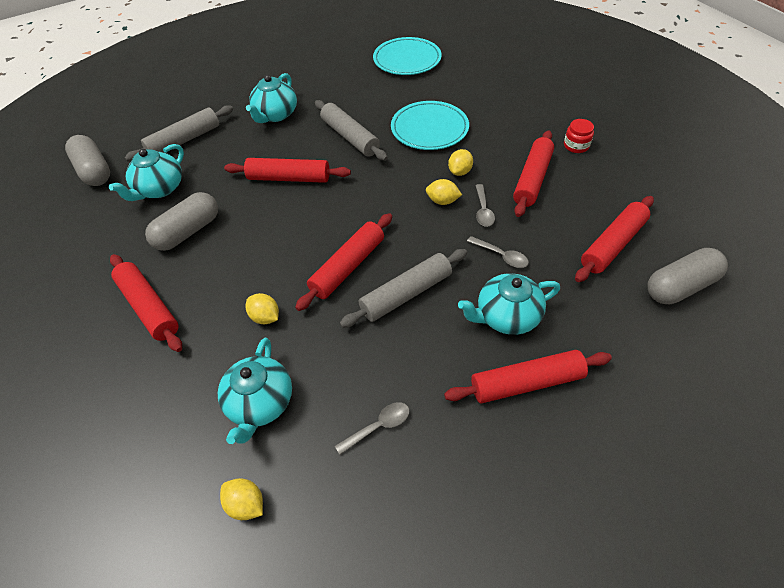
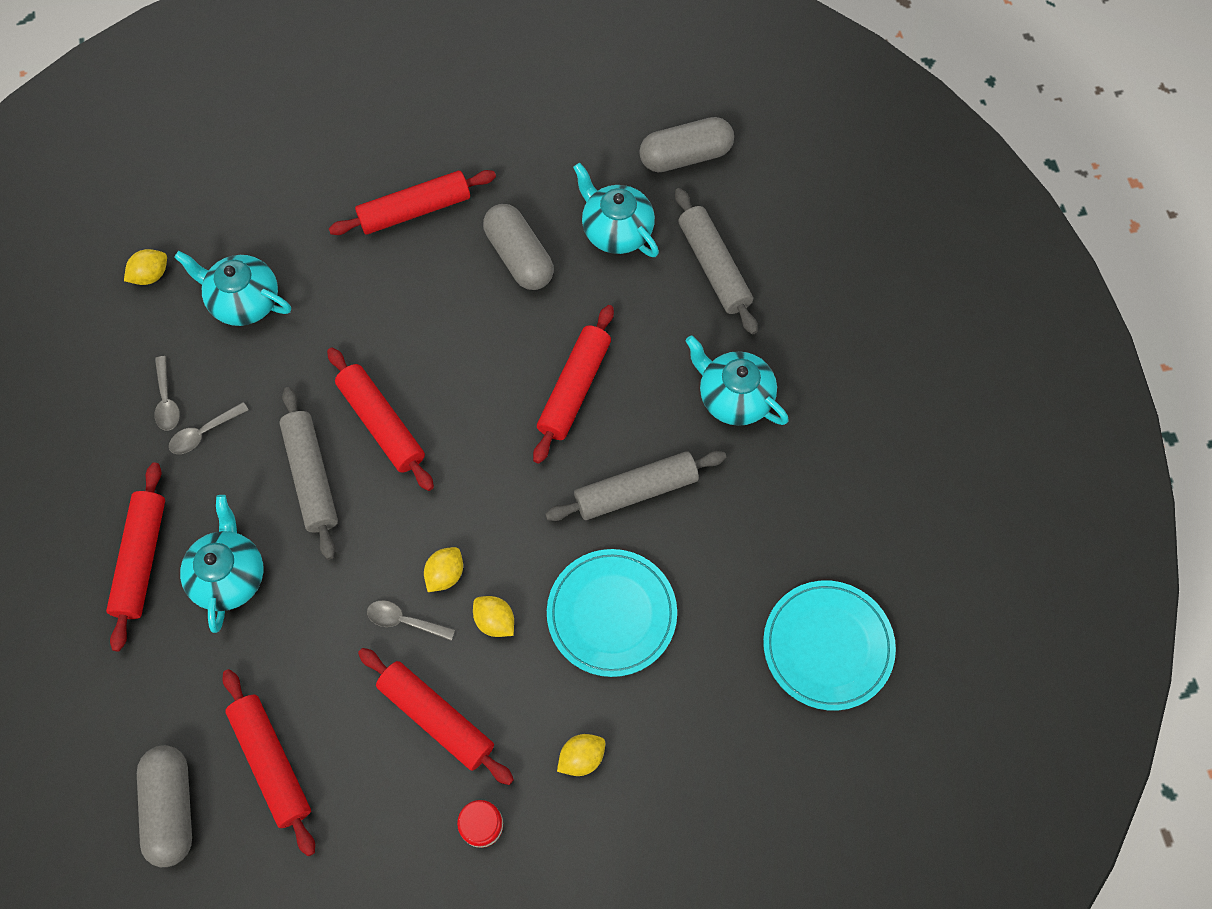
camera: 105 degrees right, 15 degrees up
yellow lemon [246,293,279,325] -> yellow lemon moved to [557,734,605,776]
grey spoon [467,236,529,268] -> grey spoon moved to [169,402,249,454]

